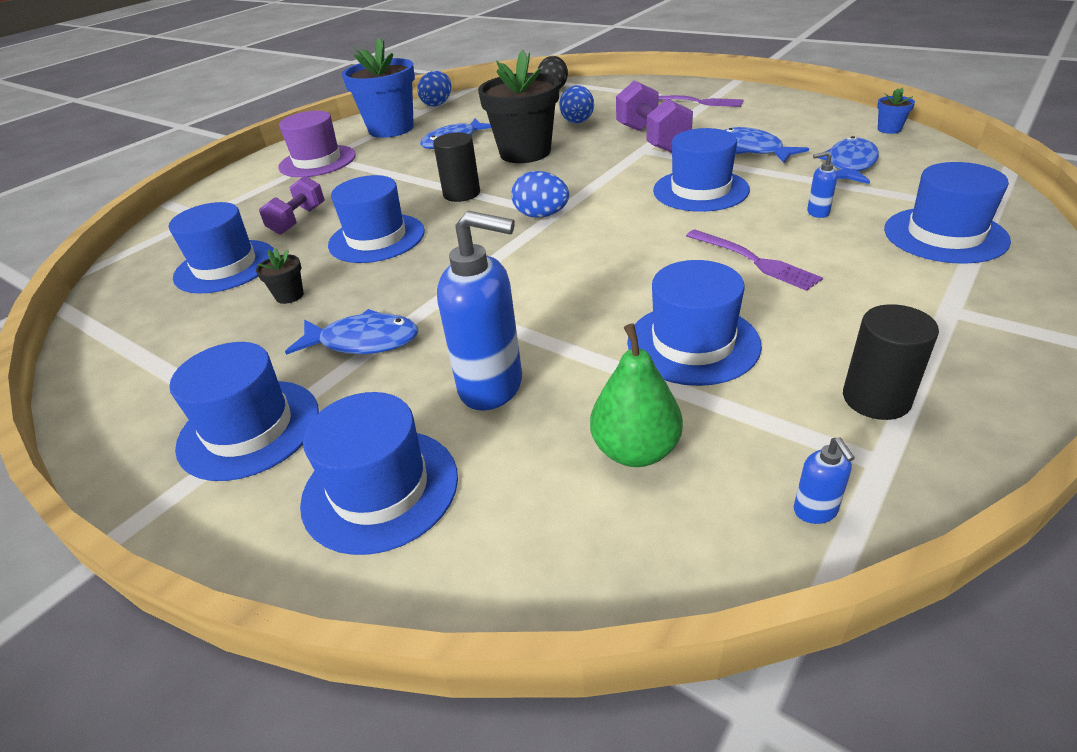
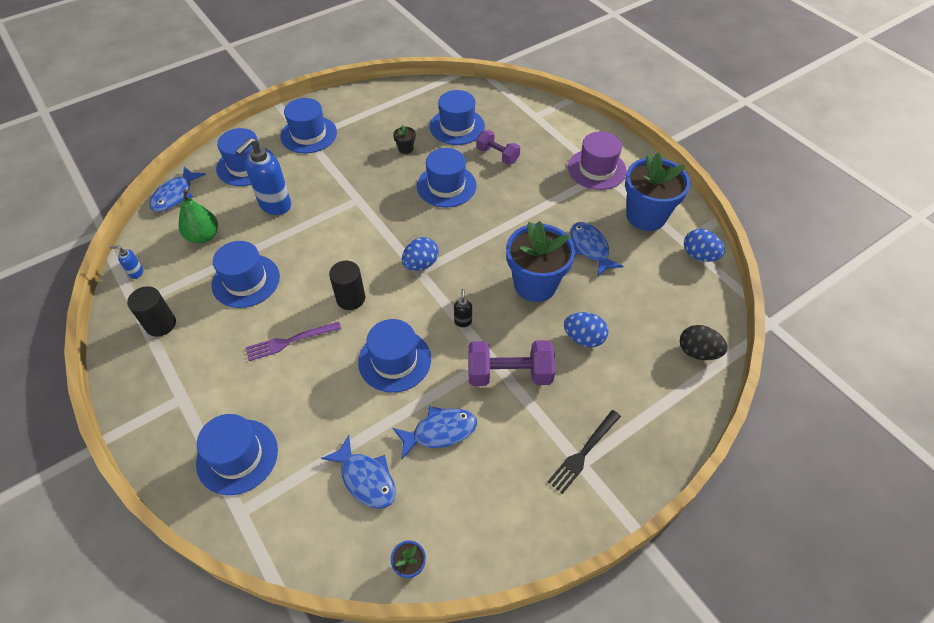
camera: 105 degrees right, 15 degrees up
blue fish [285,309,418,355] -> blue fish moved to [149,166,206,212]
black cylinder [433,132,480,202] -> black cylinder moved to [329,261,365,310]
black flower pot [478,50,559,163] -> blue flower pot [506,221,575,302]
purple fork [658,95,744,107] -> black fork [548,410,621,494]
blue soap dispenser [807,151,837,218] -> none
none -> black soap dispenser [454,289,472,327]

